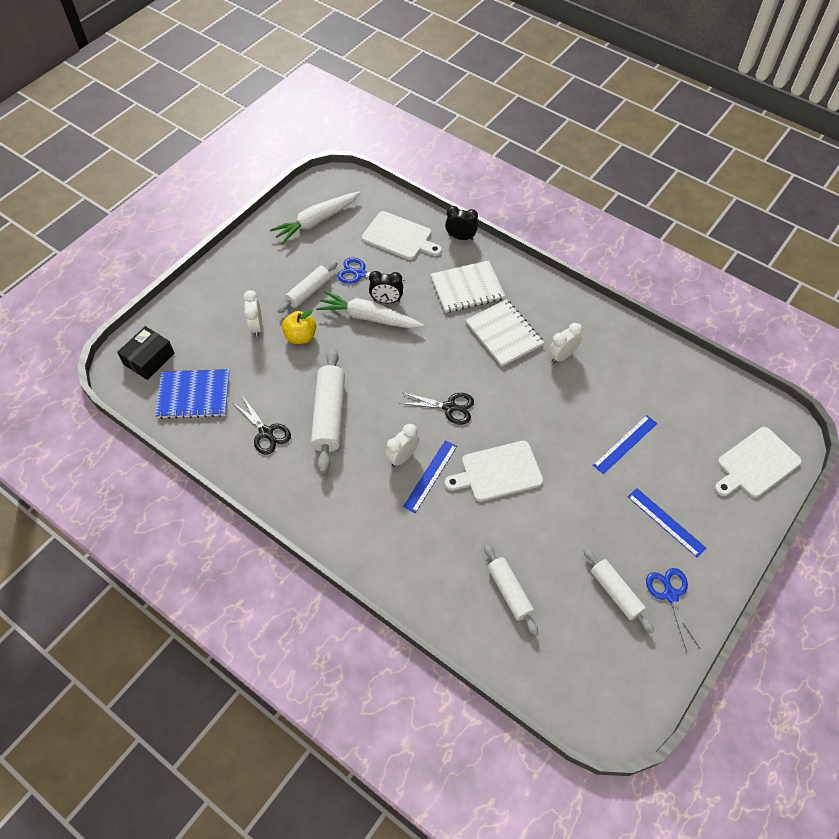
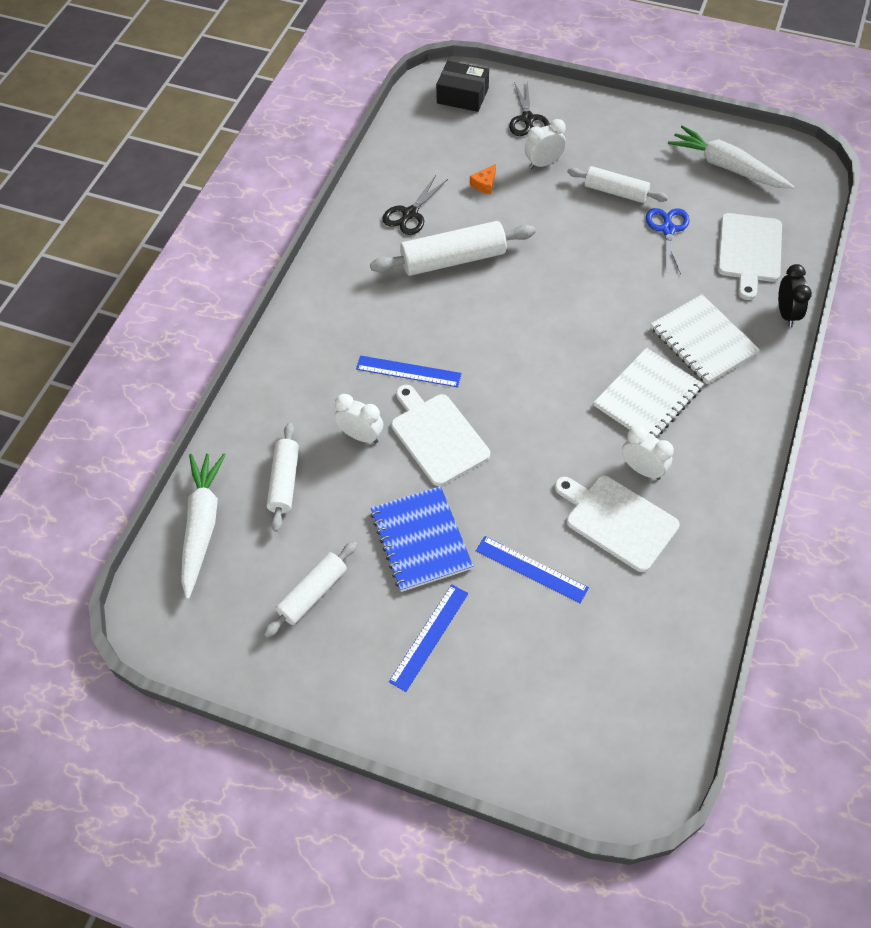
camera: 75 degrees right, 0 degrees up
blue notebook [155,369,230,419] -> blue notebook moved to [371,486,473,592]
yellow apple [282,309,316,344] -> none
white carrot [316,291,424,328] -> white carrot moved to [181,454,226,599]
black clock [369,271,403,303] -> none
white clock [385,424,419,467] -> white clock moved to [335,394,383,443]
black scissors [399,393,474,425] -> black scissors moved to [509,80,550,136]
white rolling pin [484,544,538,636] -> white rolling pin turned 45 degrees counterclockwise [267,423,299,532]
blue scissors [646,568,700,652] -> none
white cutting board [715,427,802,498] -> white cutting board moved to [555,476,680,572]
none -> orange cheese [470,164,496,194]

